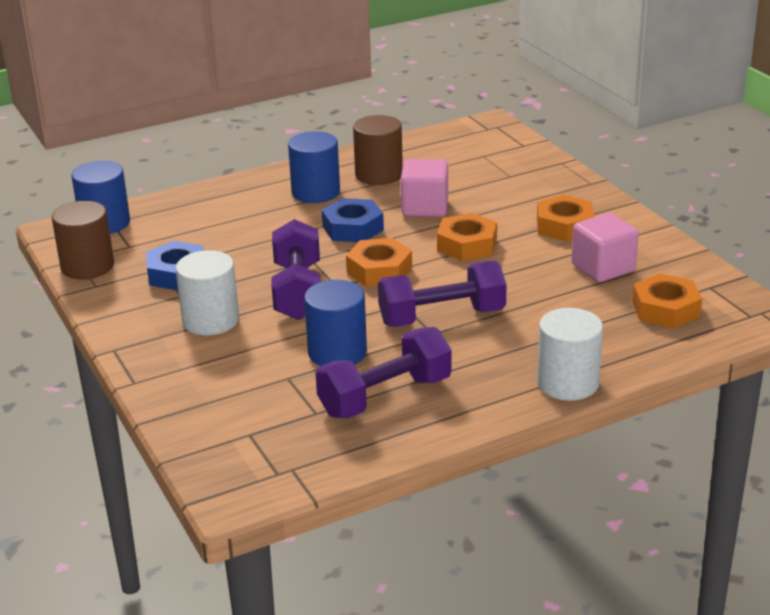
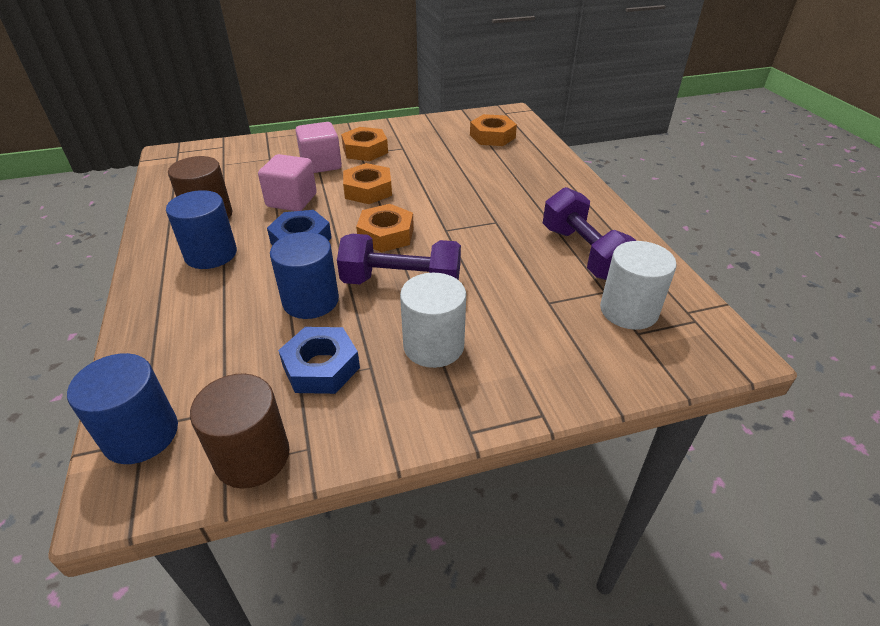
camera: 80 degrees left, 10 degrees up
blue cylinder [304,280,367,366] -> blue cylinder moved to [270,232,339,319]
purple dumbbell [378,261,507,327] -> none
white cylinder [537,308,603,401] -> white cylinder moved to [600,241,677,330]
pink cube [571,213,639,282] -> pink cube moved to [295,122,342,173]

